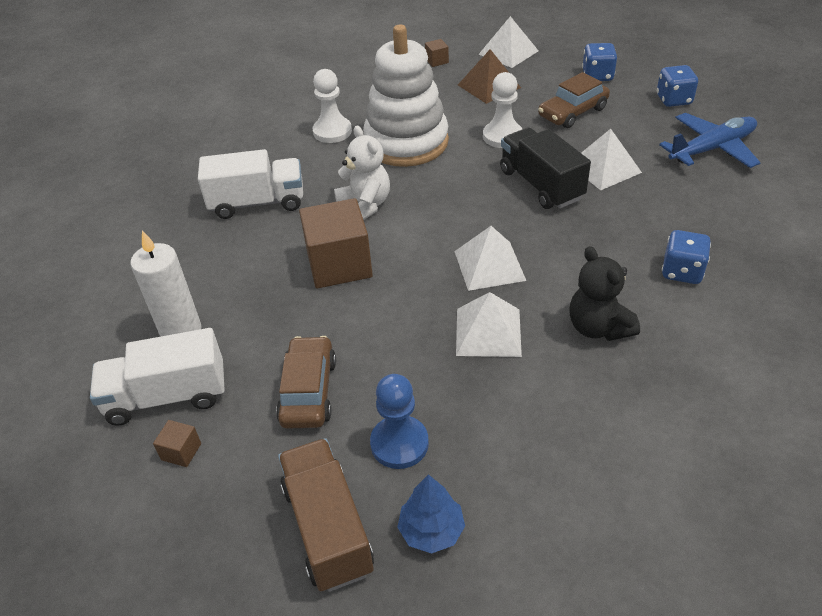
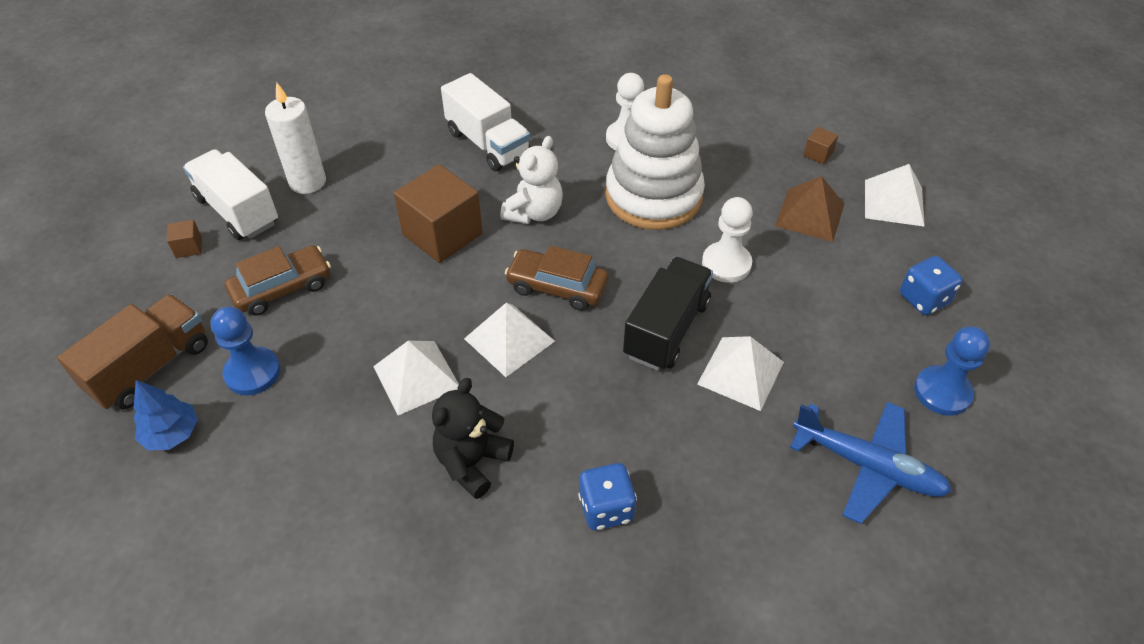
camera: 55 degrees right, 5 degrees up
brown car [538,72,610,128] -> brown car moved to [505,245,609,311]
blue dice [657,65,698,107] -> blue pawn [914,326,990,416]

